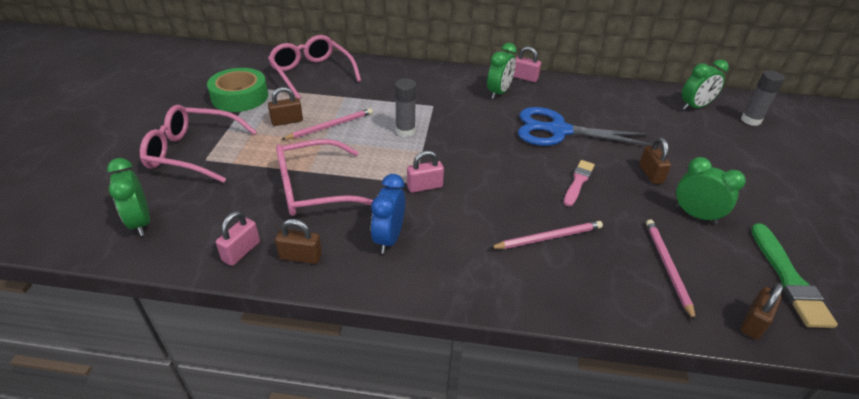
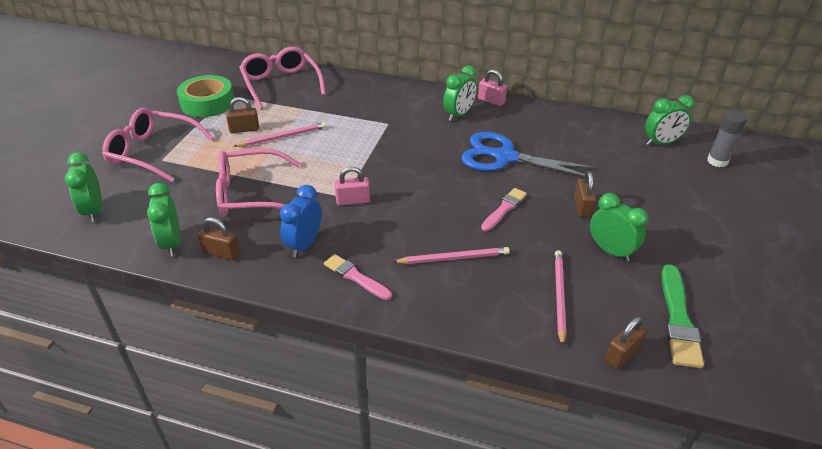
camera: 10 degrees right, 0 degrees up
pink padlock [216,211,260,266] -> green clock [147,183,180,257]
grey glue stick [395,78,417,137] -> none
none -> pink brush [324,254,392,300]

